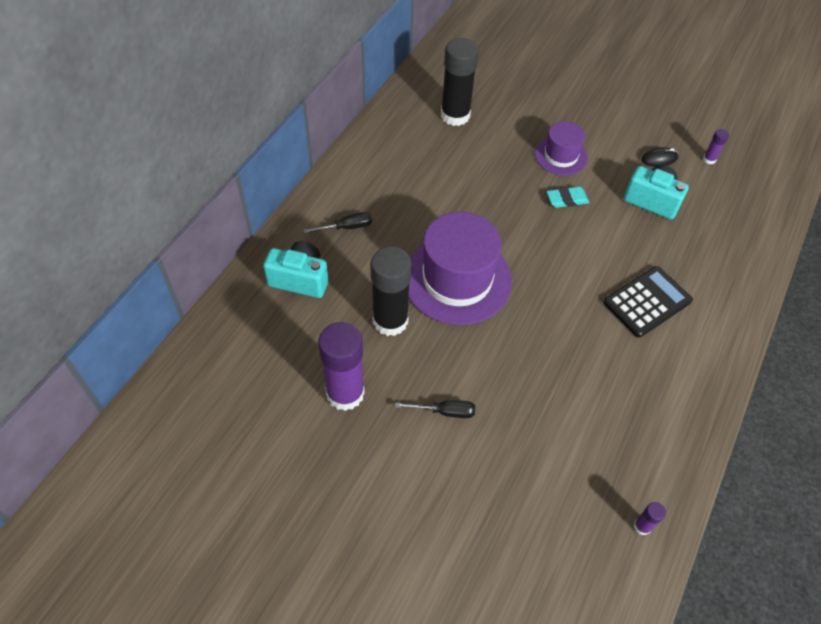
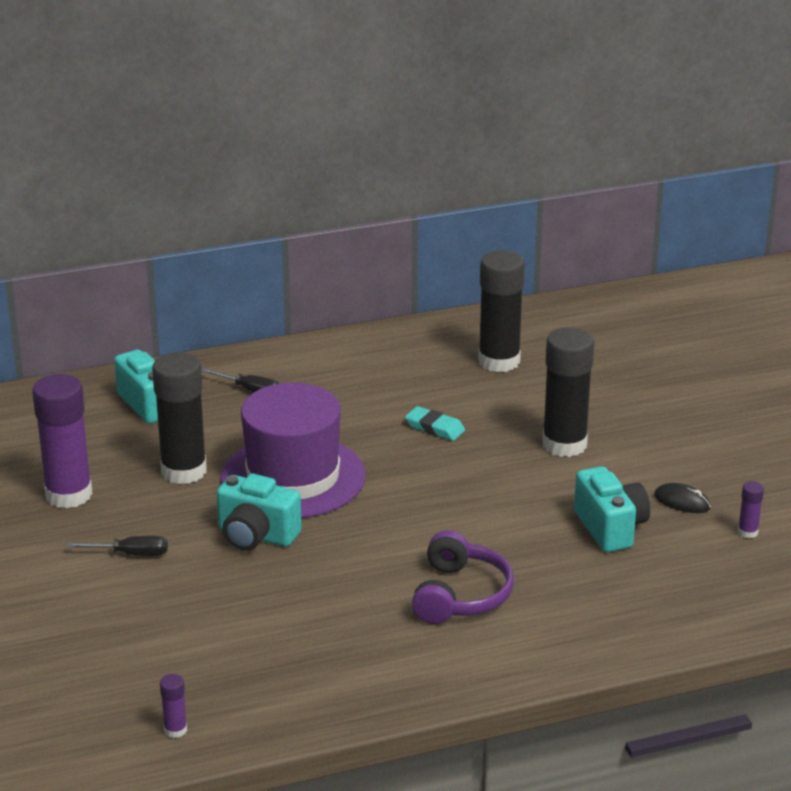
camera: 45 degrees right, 25 degrees down
black screwdriver [395,400,475,418] -> black screwdriver turned 45 degrees counterclockwise [67,536,168,556]
purple hat [535,122,588,175] -> black glue stick [543,327,594,457]
turquoise eraser [547,187,589,208] -> turquoise eraser moved to [405,406,465,441]
black calculator [603,266,693,338] -> purple headphones [412,530,514,624]
none -> turquoise camera [217,474,302,550]

